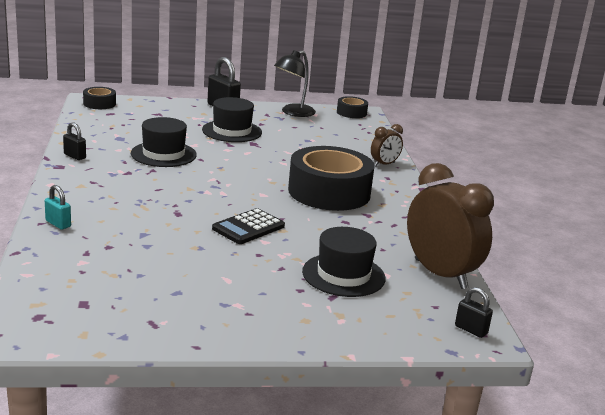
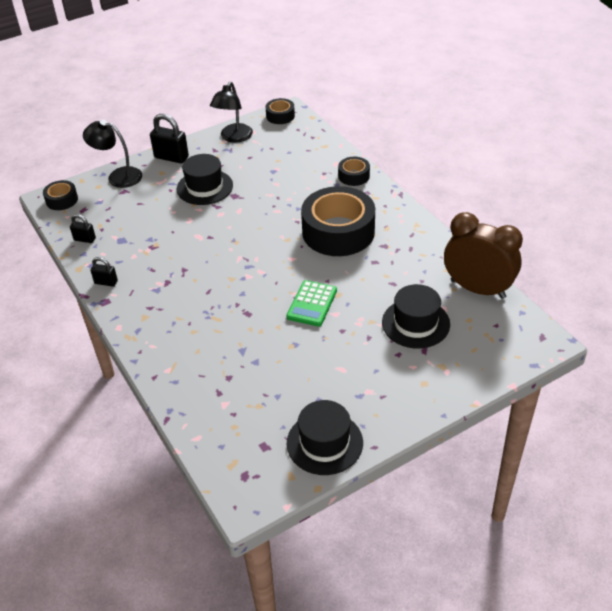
camera: 20 degrees left, 20 degrees up
turquoise padlock [45,185,71,229] -> none
black hat [131,117,197,167] -> black hat moved to [287,400,363,475]
black calculator [212,208,285,244] -> green calculator [286,280,337,327]
brown clock [371,124,403,166] -> black tape [338,157,370,186]
black padlock [455,287,493,338] -> black padlock moved to [70,214,96,243]
none -> black lamp [83,120,142,188]

